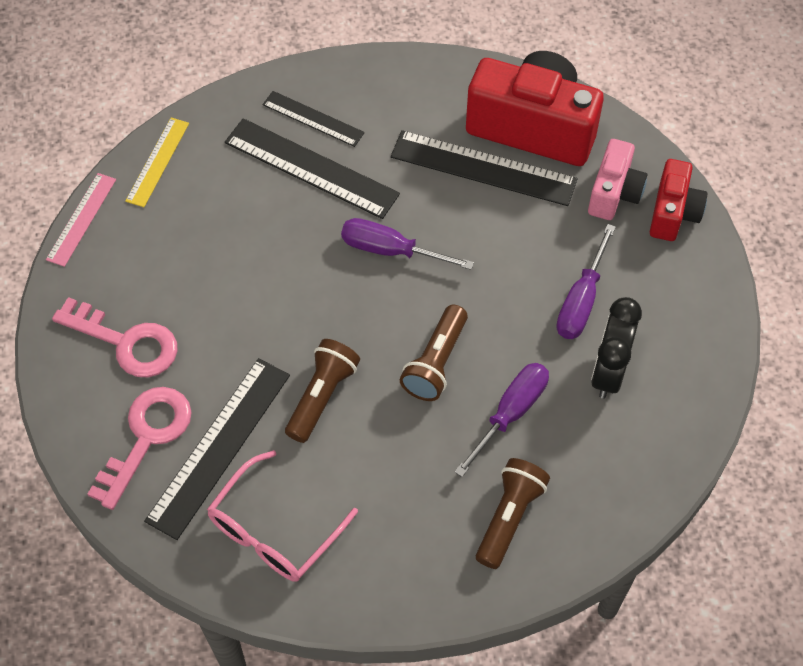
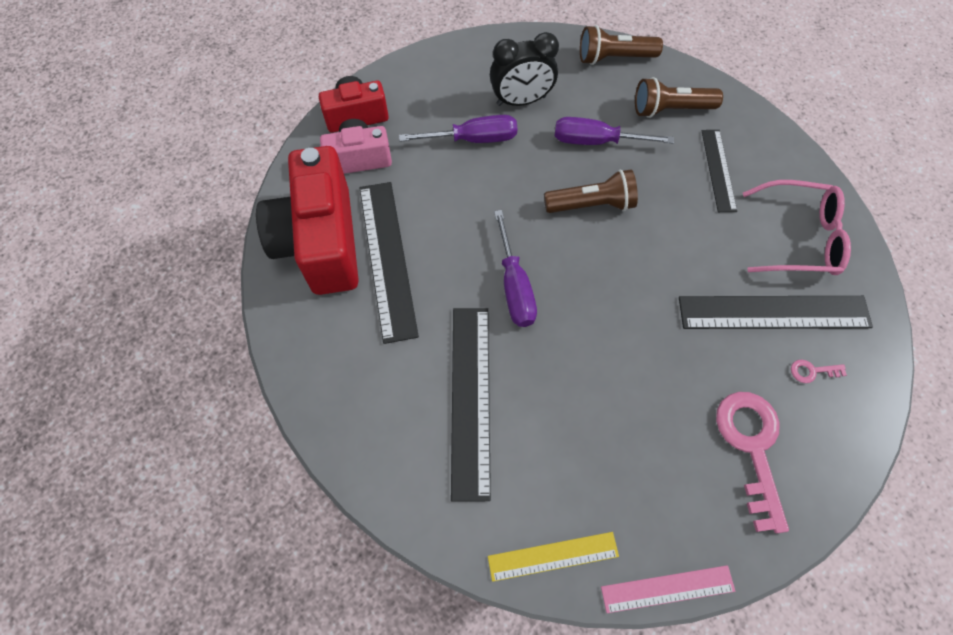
camera: 120 degrees left, 5 degrees up
pink key [88,387,192,510] -> pink key [791,360,847,383], size x0.41
black ruler [263,91,365,147] -> black ruler moved to [702,130,737,212]
brown flashlight [285,339,360,443] -> brown flashlight moved to [580,25,663,65]

